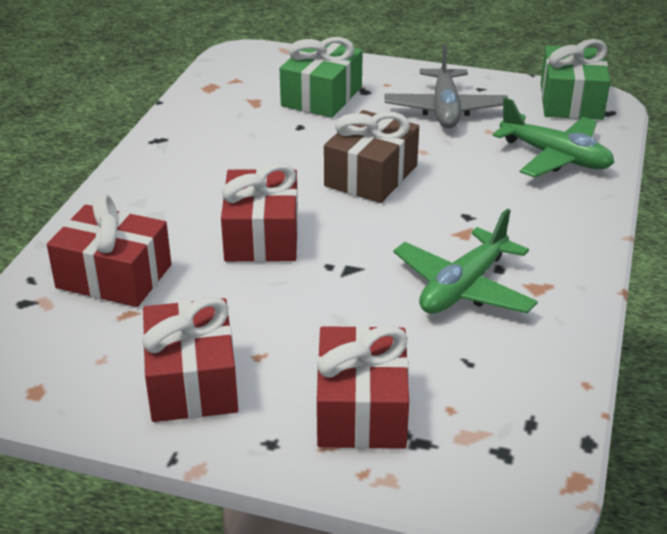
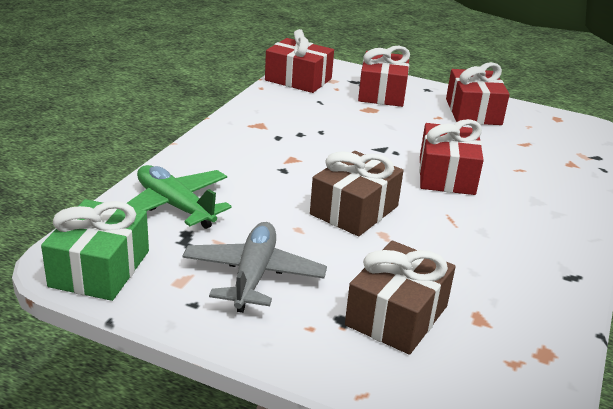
camera: 175 degrees left, 5 degrees down
red gift [47,194,171,307] -> red gift moved to [265,29,334,93]
green gift [280,37,363,118] -> brown gift [345,241,456,355]
green plane [393,209,538,314] -> none

